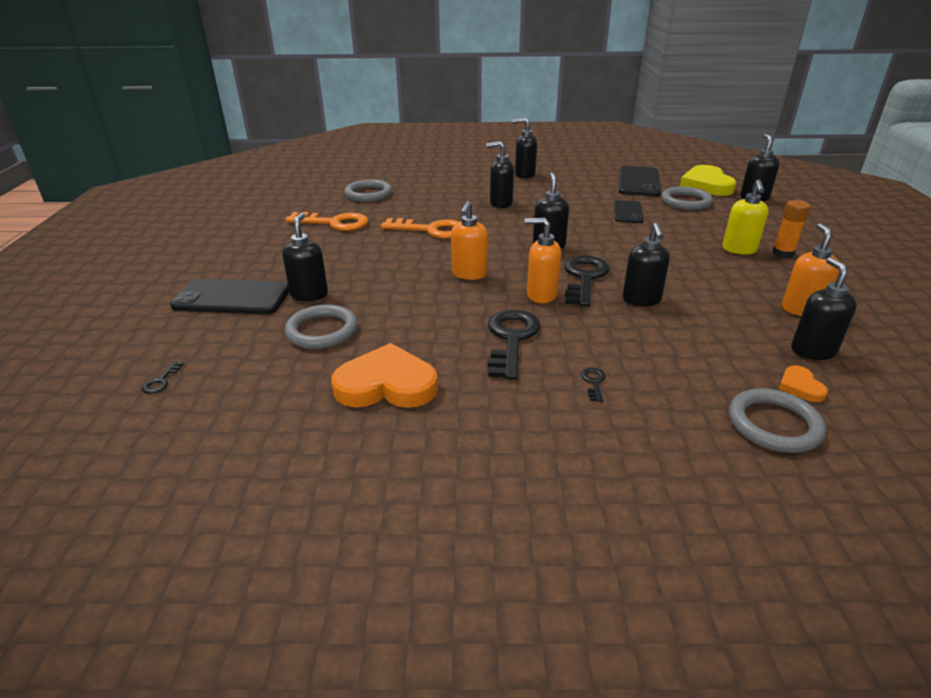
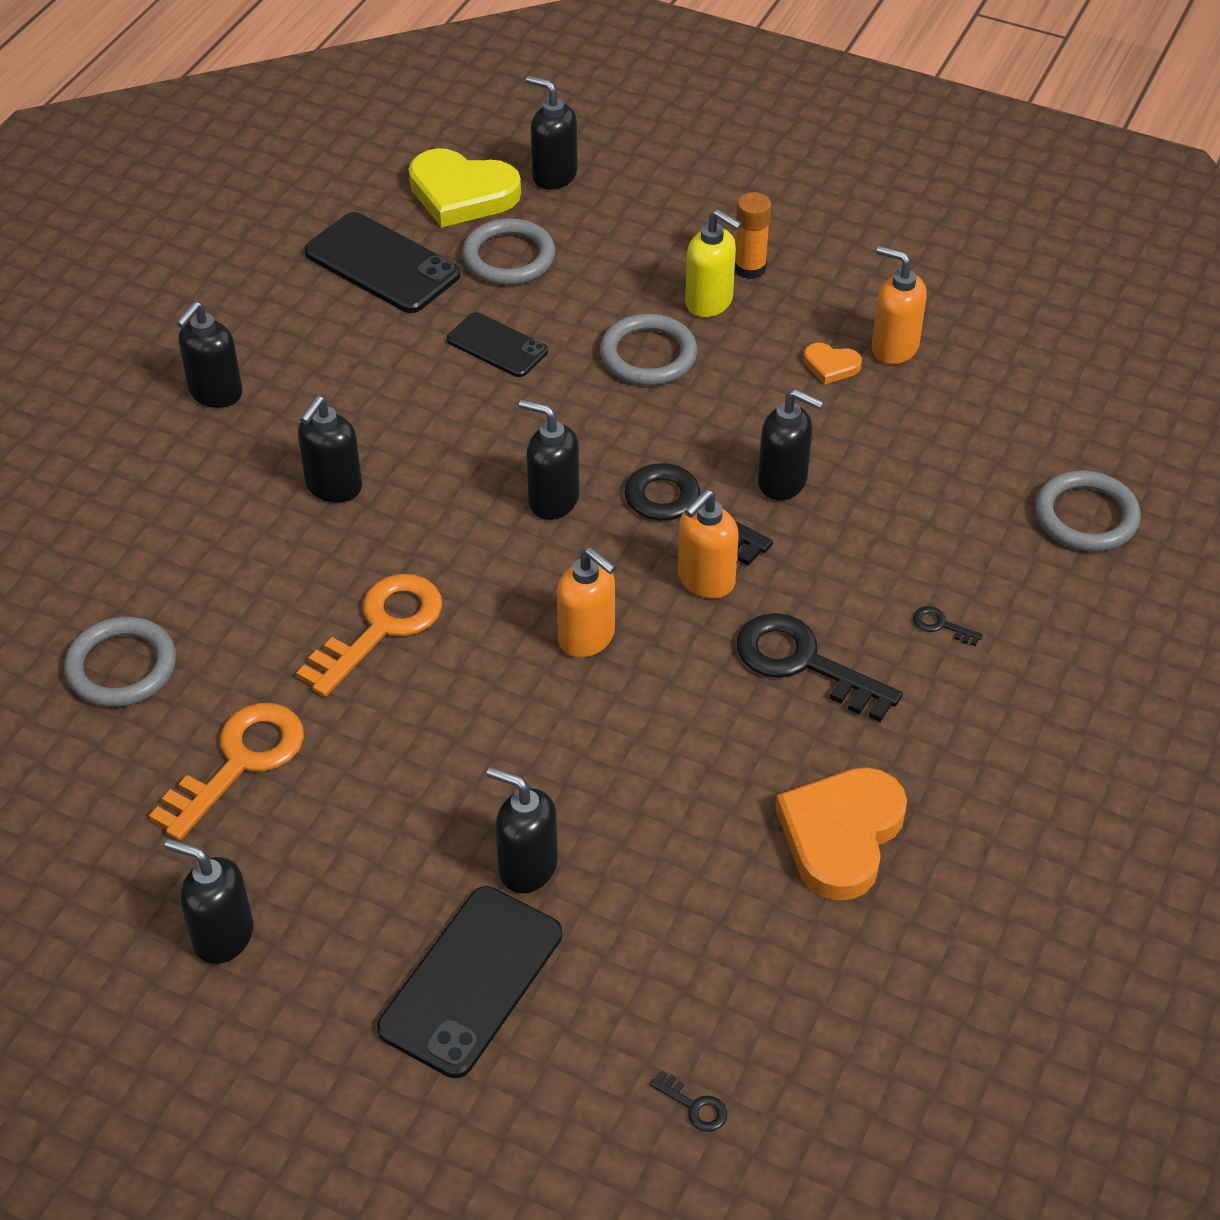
camera: 65 degrees left, 15 degrees up
grey ring [285,304,358,349] -> grey ring moved to [600,314,697,385]
orange heart [779,366,828,402] -> orange heart moved to [804,343,862,384]
black soap dispenser [791,257,857,360] -> black soap dispenser moved to [165,839,254,964]

